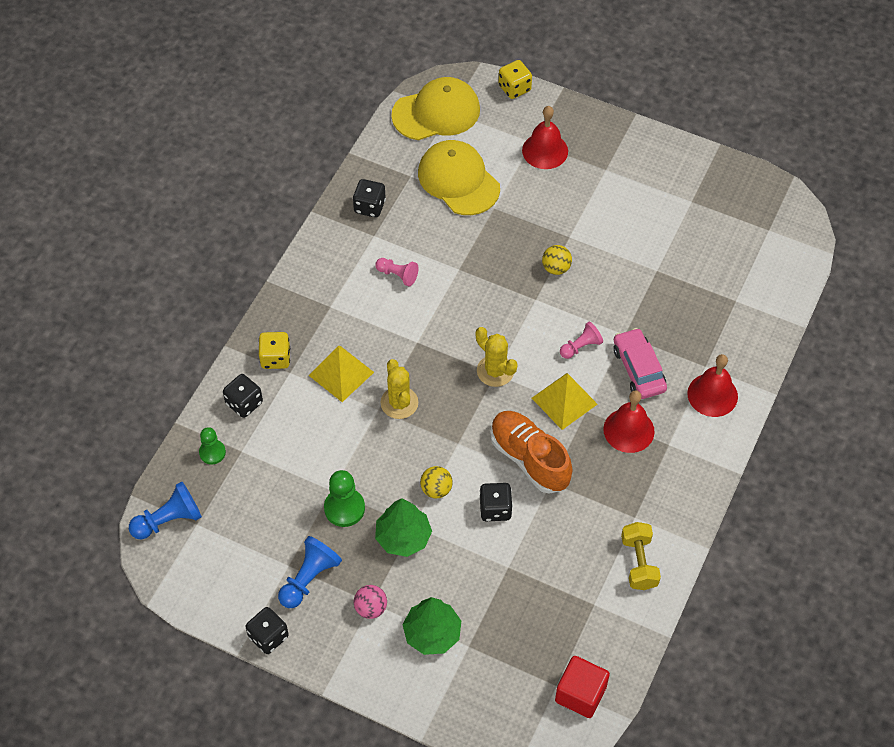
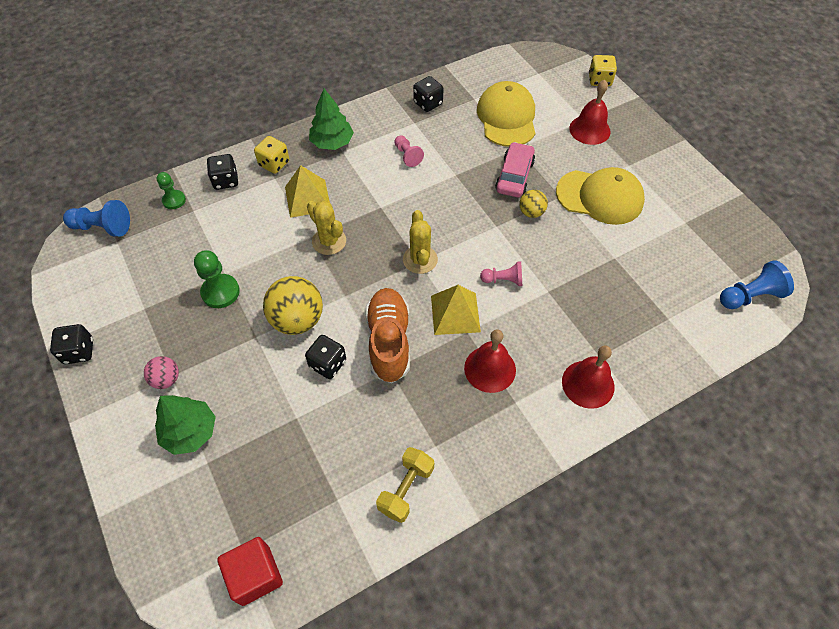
camera: 35 degrees right, 0 degrees up
blue pawn [278,536,342,608] -> blue pawn moved to [720,260,794,309]
green tree [375,498,432,557] -> green tree moved to [309,89,354,150]
yellow cactus [381,359,418,419] -> yellow cactus turned 60 degrees counterclockwise [307,201,346,255]
yellow cap [391,77,480,140] -> yellow cap moved to [556,167,645,225]
yellow ball [420,466,453,499] -> yellow ball [263,276,323,335], size x1.86
pink car [613,328,667,399] -> pink car moved to [495,142,535,197]

